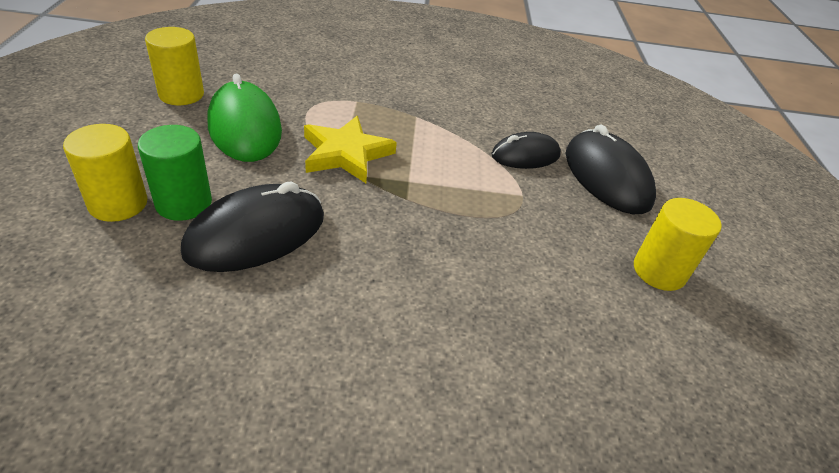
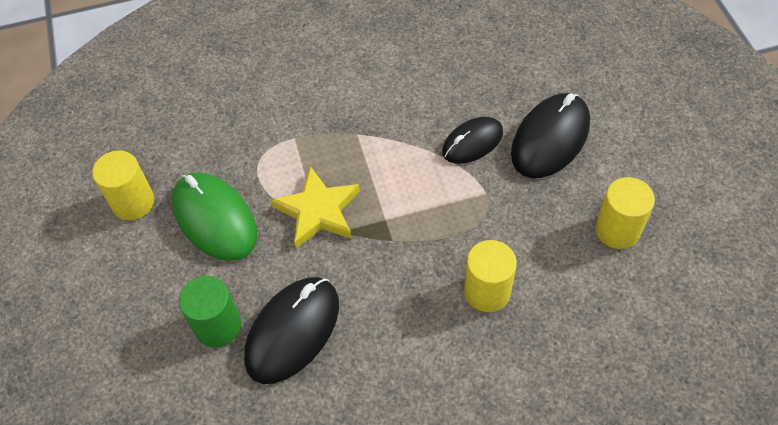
camera: 10 degrees left, 15 degrees up
yellow cylinder [63,124,148,222] -> yellow cylinder moved to [464,240,517,312]
black mouse [566,124,656,214] -> black mouse turned 75 degrees clockwise [511,93,590,178]

